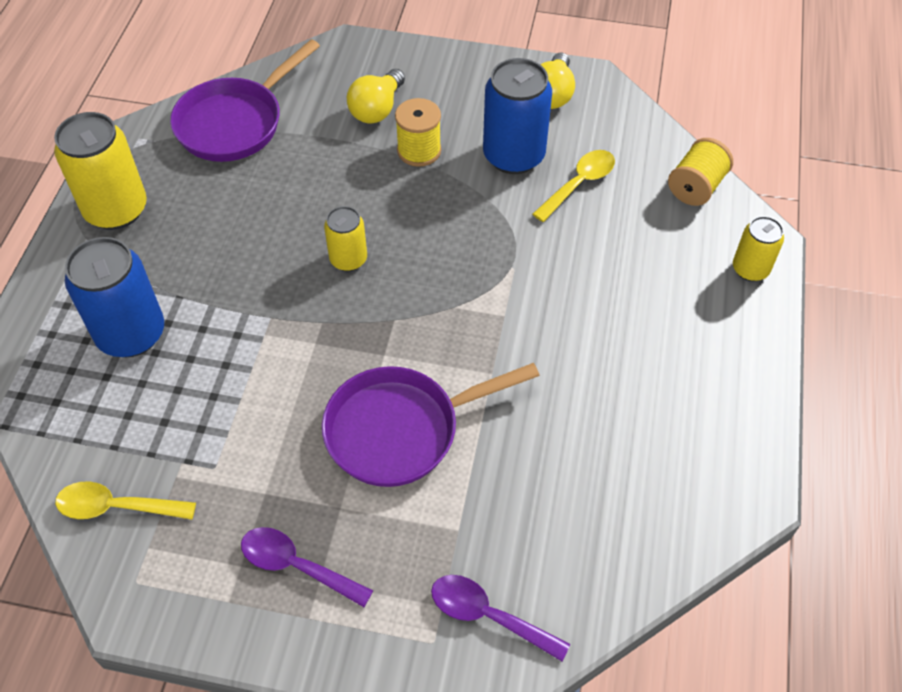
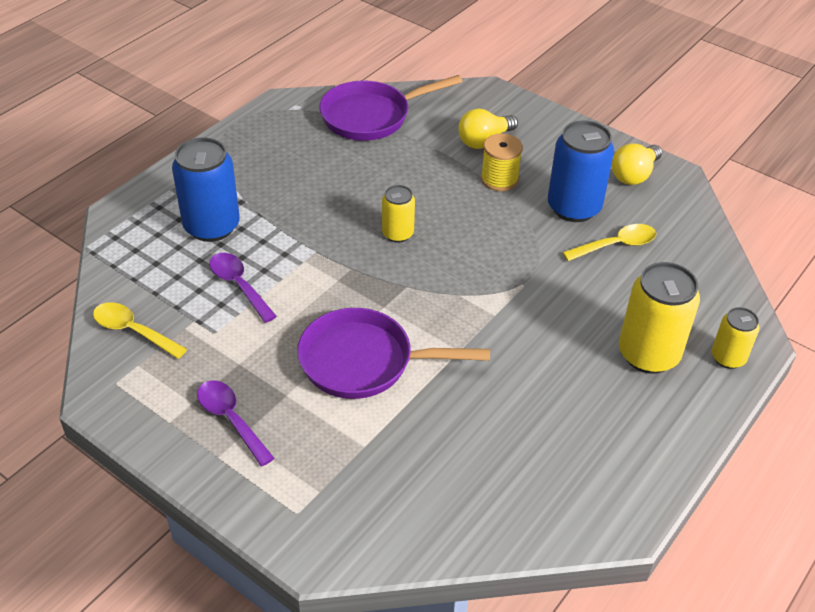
camera: 25 degrees right, 10 degrees down
yellow can [54,112,147,230] -> yellow can moved to [619,262,700,374]
purple spoon [431,575,570,661] -> purple spoon moved to [209,253,277,323]
yellow spool [668,138,733,206] -> none

